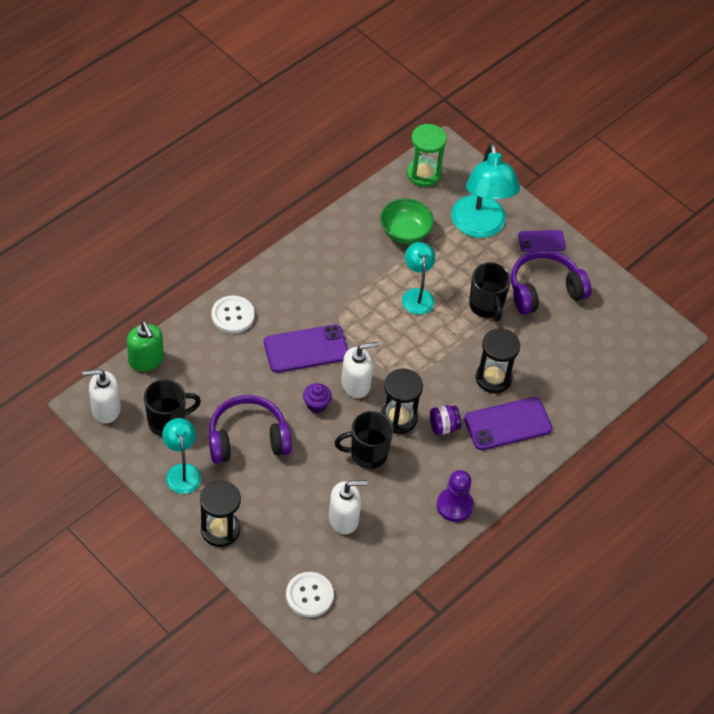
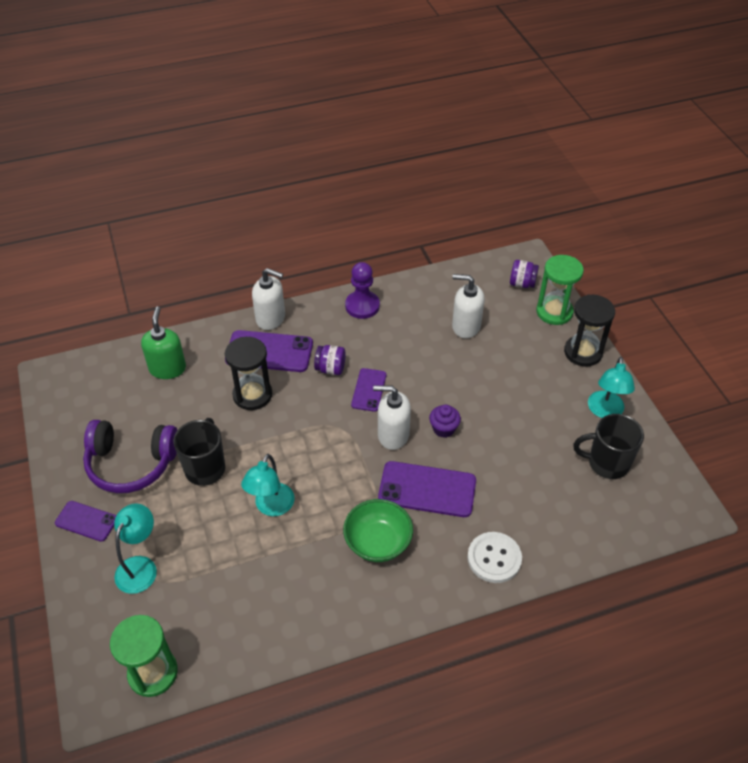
camera: 150 degrees left, 5 degrees down
white soap dispenser [82,369,121,424] -> white soap dispenser moved to [252,268,285,330]
green soap dispenser [127,321,164,371] -> green soap dispenser moved to [141,306,186,379]
purple headphones [209,395,292,464] -> none
white button [286,572,334,618] -> purple jar [510,260,539,288]
black mug [334,411,393,469] -> none
green bowl [380,198,434,244] -> green bowl moved to [343,499,413,562]
black hourglass [381,368,423,434] -> purple phone [351,368,386,412]
turquoise lamp [451,143,520,238] -> turquoise lamp [114,503,157,594], size x0.57
none -> green hourglass [536,255,584,325]

